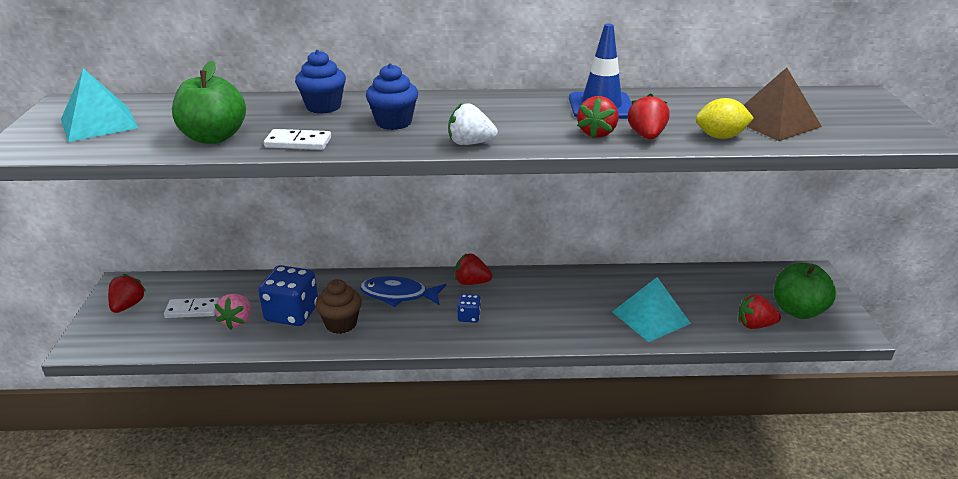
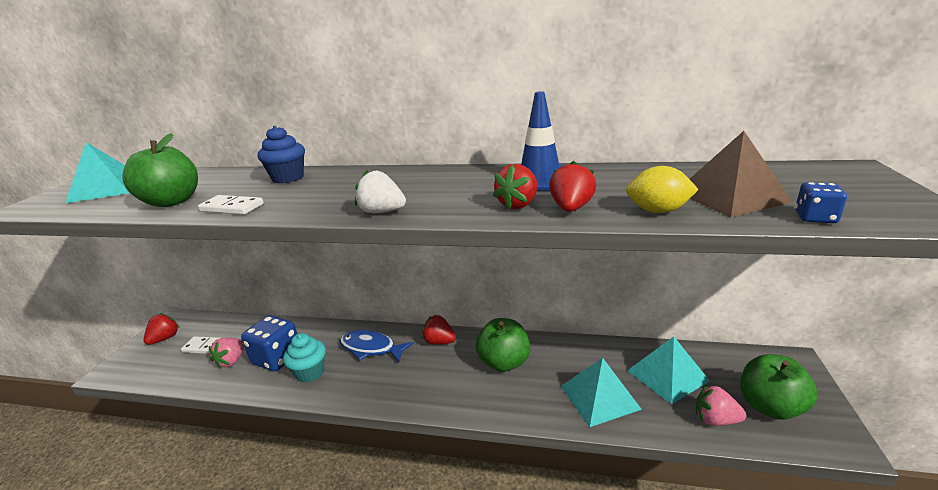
camera: 15 degrees right, 5 degrees down
brown cupcake [315,279,362,334] -> turquoise cupcake [283,333,326,383]
blue cupcake [366,63,418,130] -> none
blue dice [457,294,481,323] -> blue dice moved to [795,182,847,223]
red strawberry [738,294,781,329] -> pink strawberry [696,385,746,426]
none -> green apple [476,318,530,372]
none -> turquoise pyramid [627,337,710,405]

